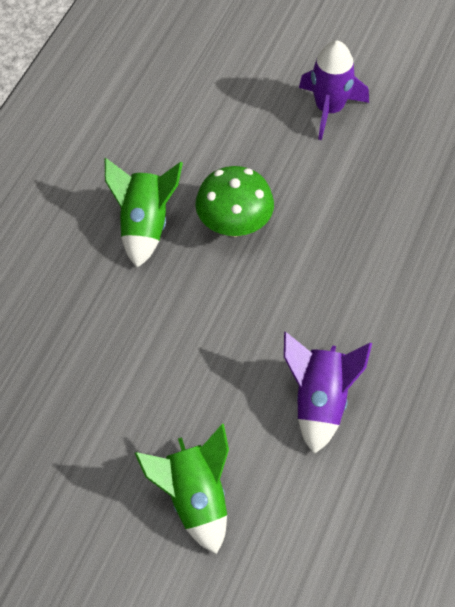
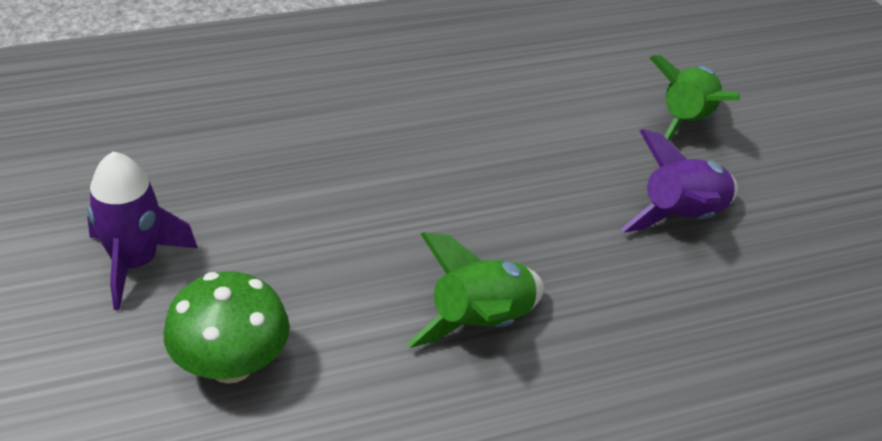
camera: 135 degrees left, 15 degrees down
green mushroom [195,166,274,237] -> green mushroom moved to [163,271,290,384]
purple rocket [284,332,372,454] -> purple rocket moved to [621,129,738,233]

